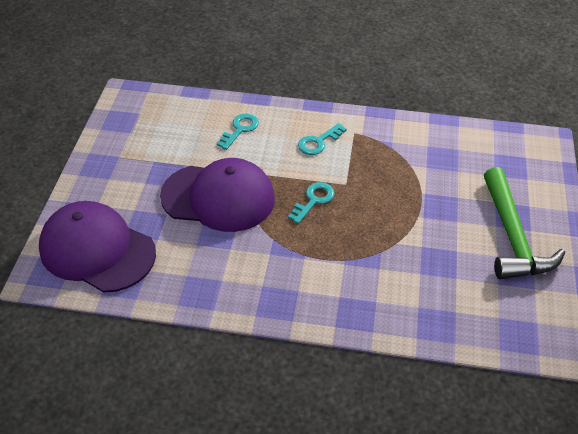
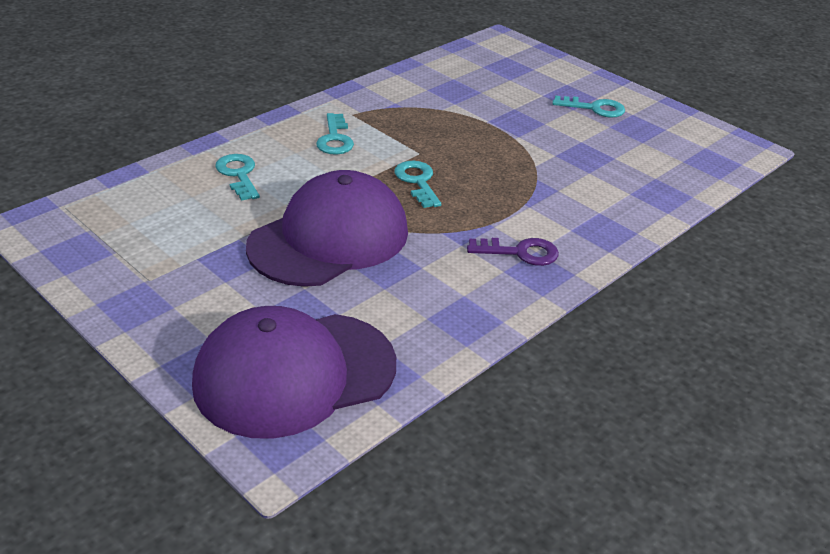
camera: 55 degrees left, 10 degrees down
green hammer [484,167,565,279] -> turquoise key [552,96,625,118]
none -> purple key [467,238,559,266]

